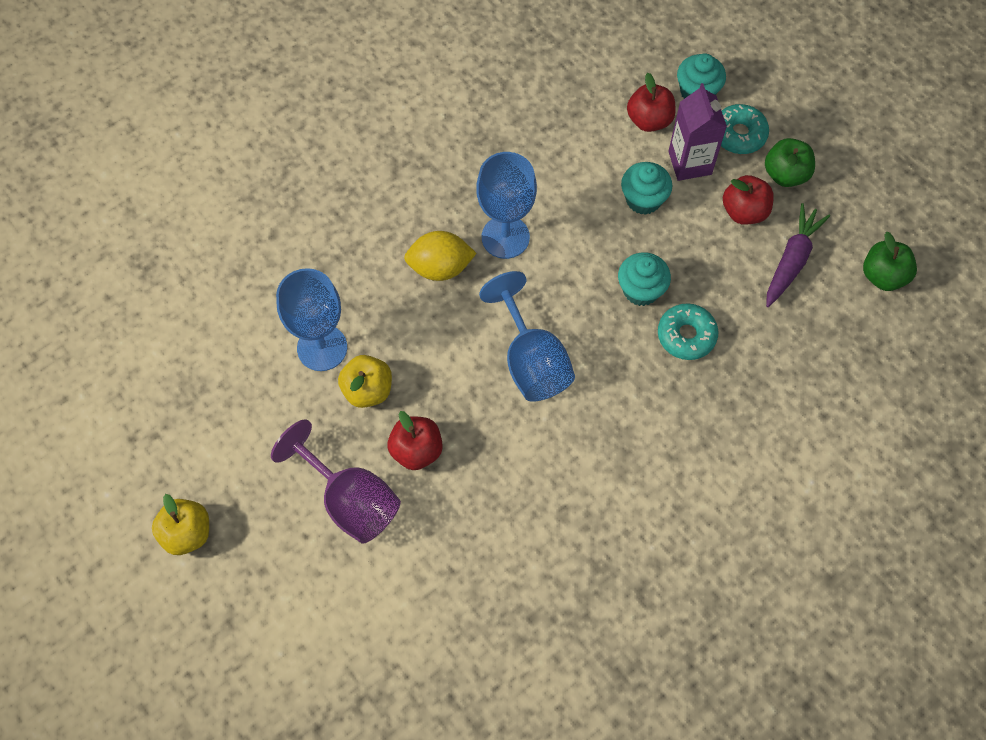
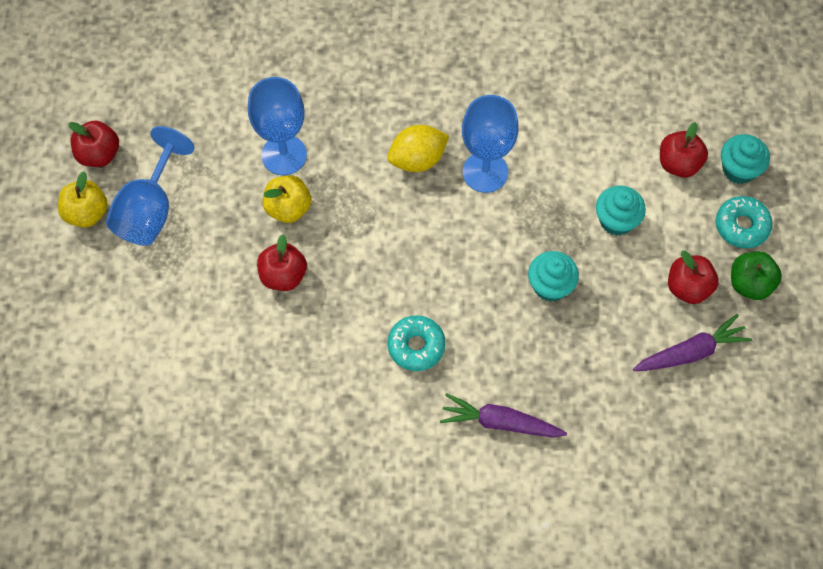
camera: 40 degrees right, 0 degrees up
purple goblet [271,419,401,544] -> none
yellow lemon [404,231,477,281] -> yellow lemon turned 60 degrees counterclockwise [388,125,449,172]
blue goblet [479,271,575,402] -> blue goblet moved to [106,126,195,246]
turquoise donut [658,303,718,360] -> turquoise donut moved to [387,315,446,371]
purple carton [668,83,727,181] -> none
green apple [863,232,917,291] -> none
none -> red apple [68,121,119,167]
none -> purple carrot [440,393,567,438]

